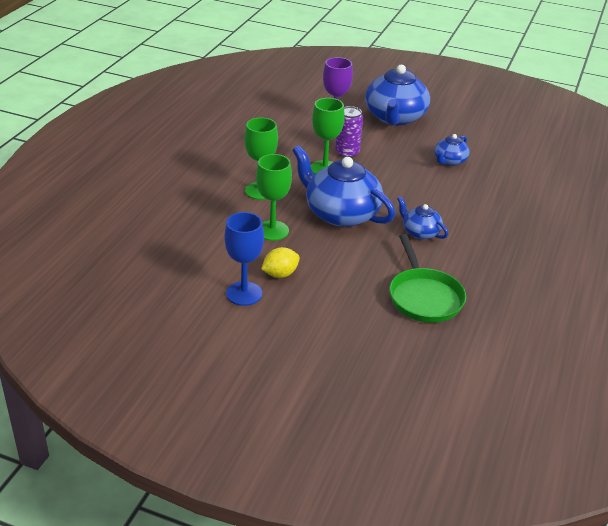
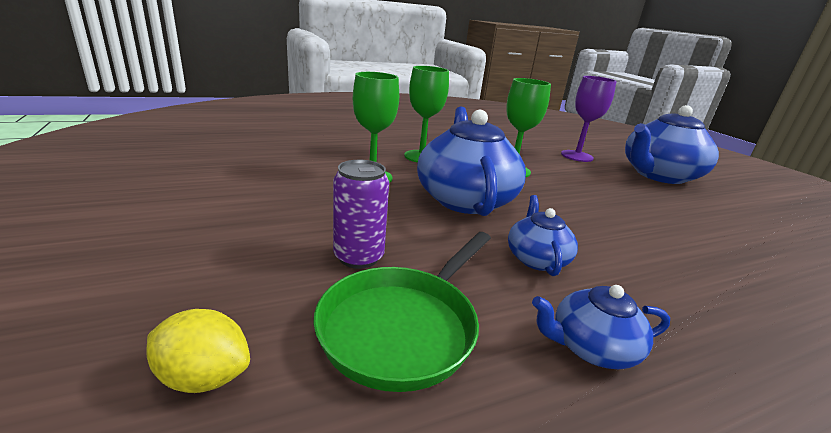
camera: 45 degrees right, 10 degrees down
blue goblet [224,212,264,306] -> none
yellow lemon [261,247,300,278] -> yellow lemon moved to [146,309,250,393]
purple can [335,106,363,158] -> purple can moved to [333,160,389,269]
blue teapot [435,134,470,166] -> blue teapot moved to [532,285,670,369]

